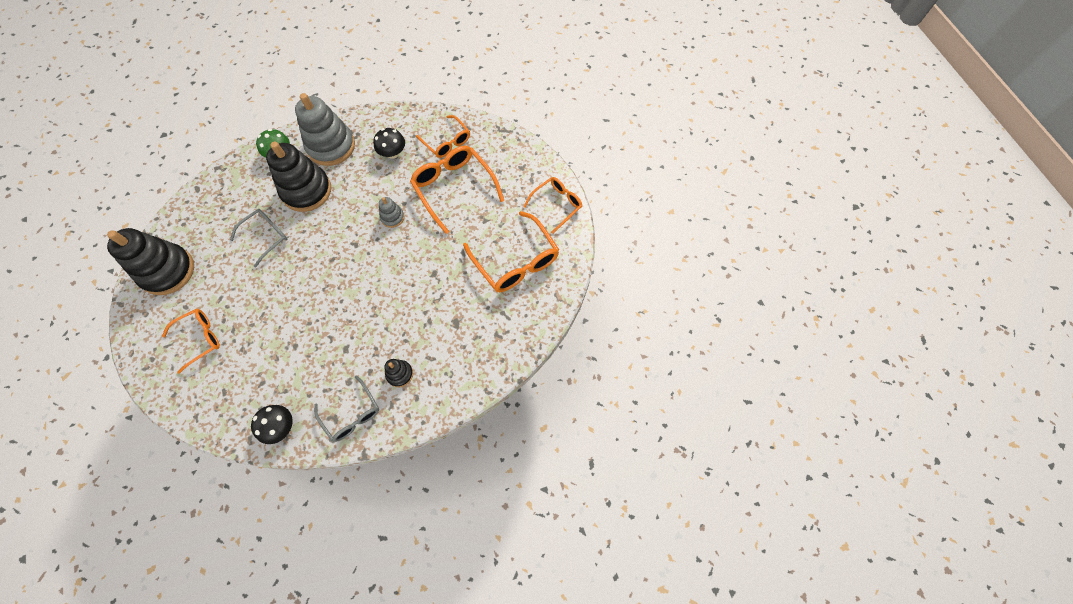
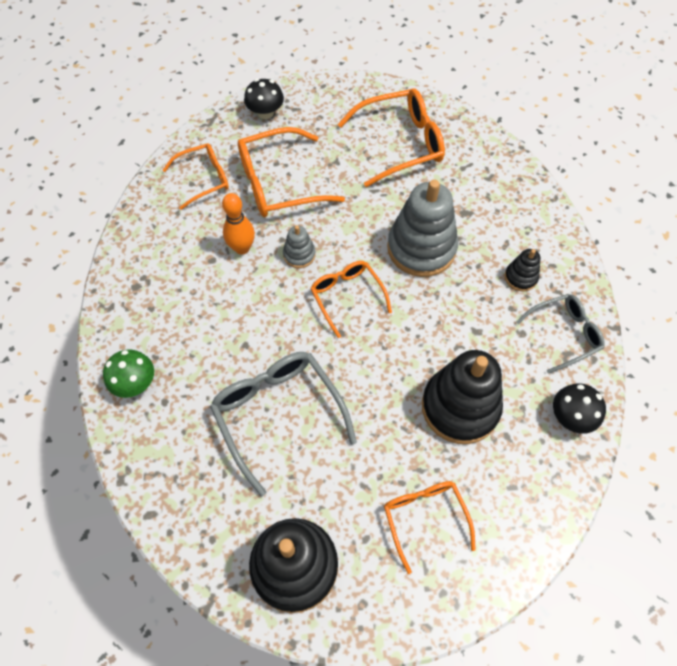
camera: 75 degrees left, 5 degrees down
grey glasses [230,209,288,268] -> grey glasses [210,352,357,497], size x1.60
black stacking toy [266,142,331,212] -> black stacking toy moved to [422,350,503,444]
grey stacking toy [295,93,355,166] -> grey stacking toy moved to [387,179,458,277]
black mushroom [373,128,405,159] -> black mushroom moved to [244,79,284,119]
orange glasses [523,177,582,234] -> orange glasses moved to [310,261,392,338]
none -> orange bowling pin [222,193,255,255]

